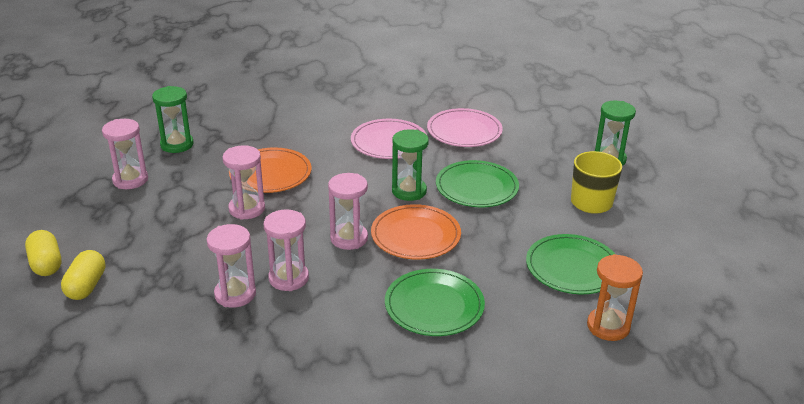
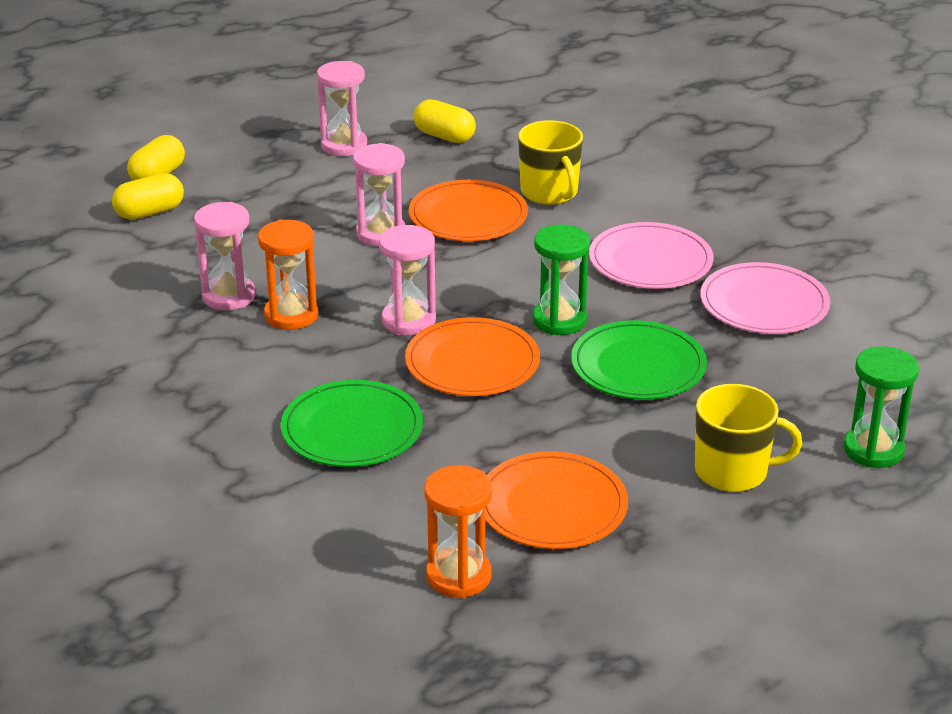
camera: 55 degrees right, 0 degrees up
green hourglass [152,86,194,153] -> yellow capsule [414,99,476,143]
pink hourglass [264,209,309,291] -> orange hourglass [258,219,318,330]
green plate [526,234,615,294] -> orange plate [485,451,628,549]
none -> yellow mug [518,120,583,205]

